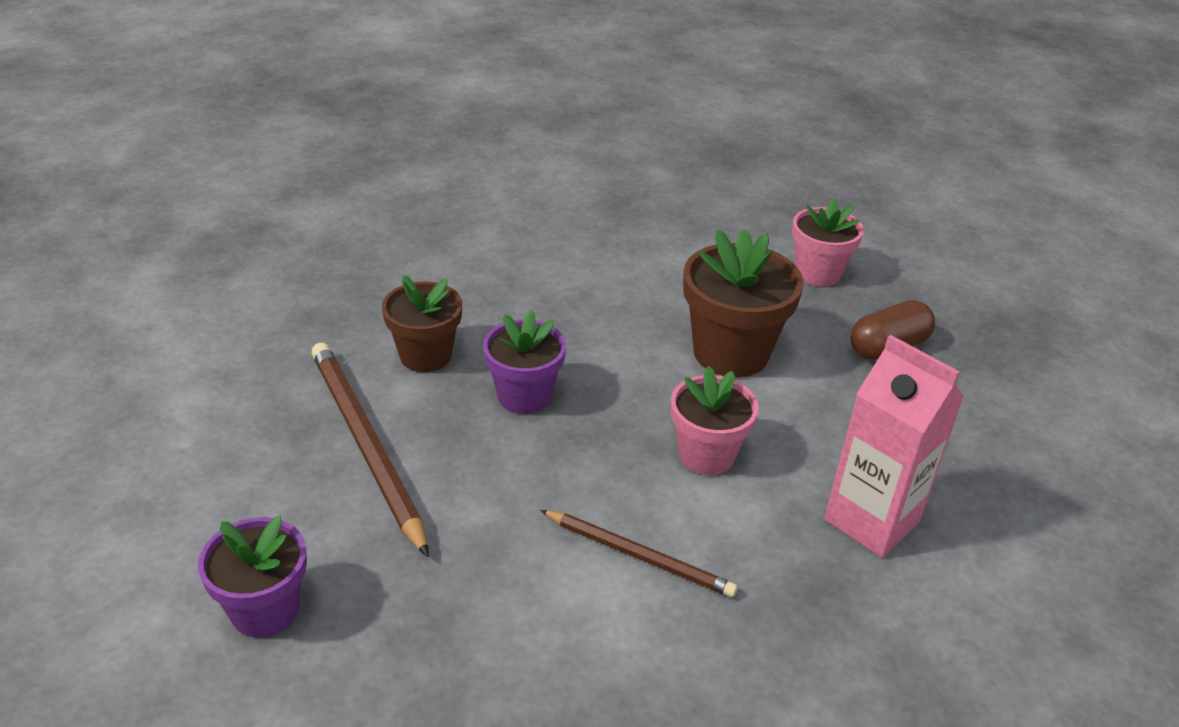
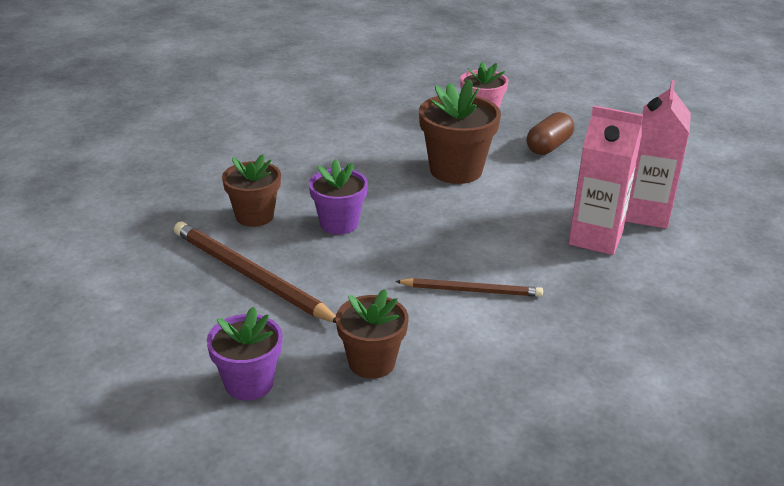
camera: 20 degrees left, 5 degrees down
pink flower pot [671,366,759,475] -> none
none -> brown flower pot [336,289,409,379]
none -> pink carton [625,80,691,229]

